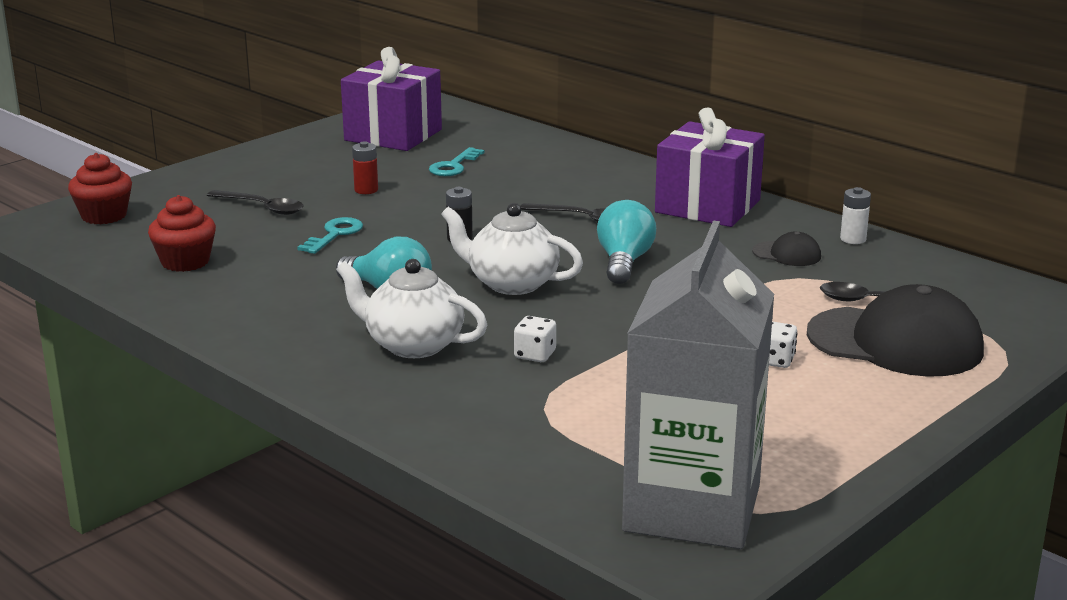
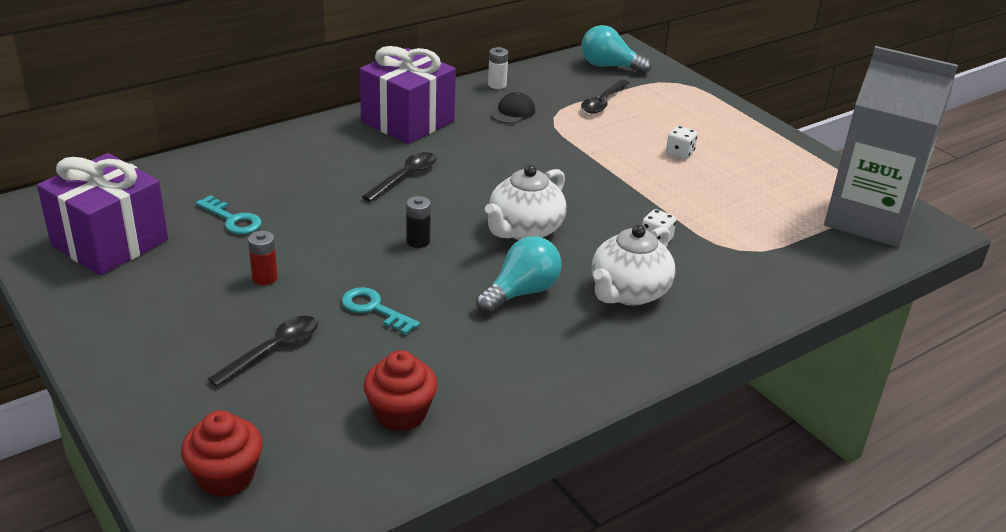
camera: 80 degrees left, 10 degrees up
turquoise light bulb [597,200,656,284] -> turquoise light bulb moved to [581,25,652,74]
black cap [807,284,984,377] -> none

